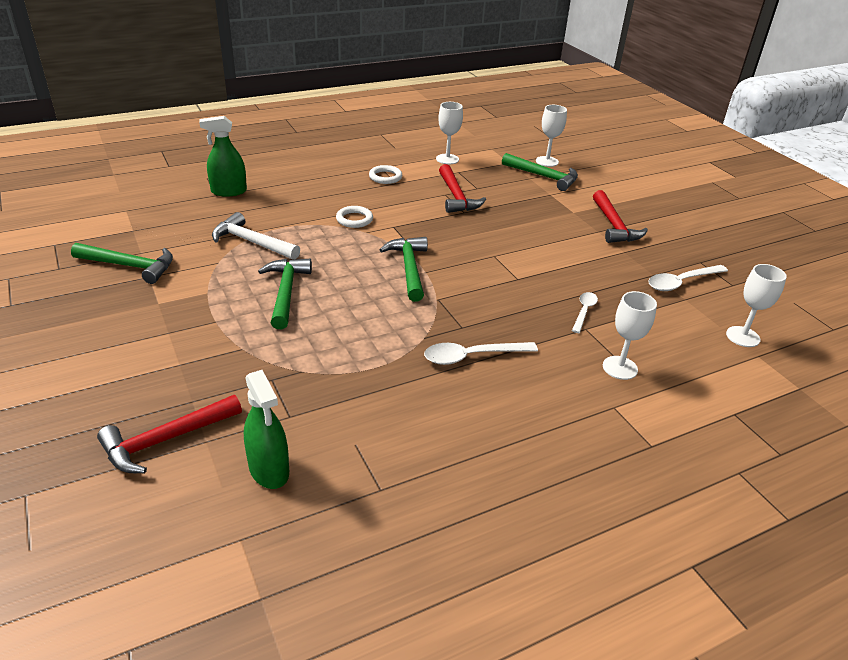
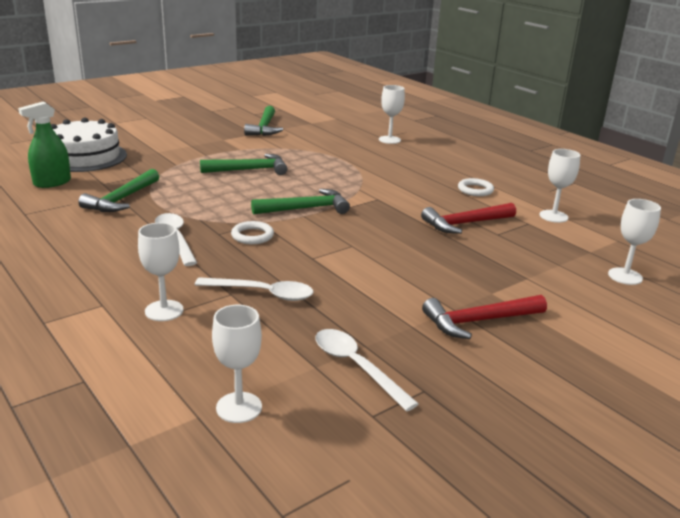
camera: 80 degrees right, 10 degrees down
red hammer [97,395,242,473] -> white cake [51,117,127,172]
green spray bottle [199,116,247,197] -> white goblet [379,85,405,144]
white hammer [212,212,300,260] -> none
white ring [336,206,373,228] -> white ring moved to [231,221,274,244]
green hammer [502,153,578,191] -> green hammer moved to [78,169,159,212]
white spoon [572,292,598,333] -> white spoon [195,277,313,301], size x1.58

